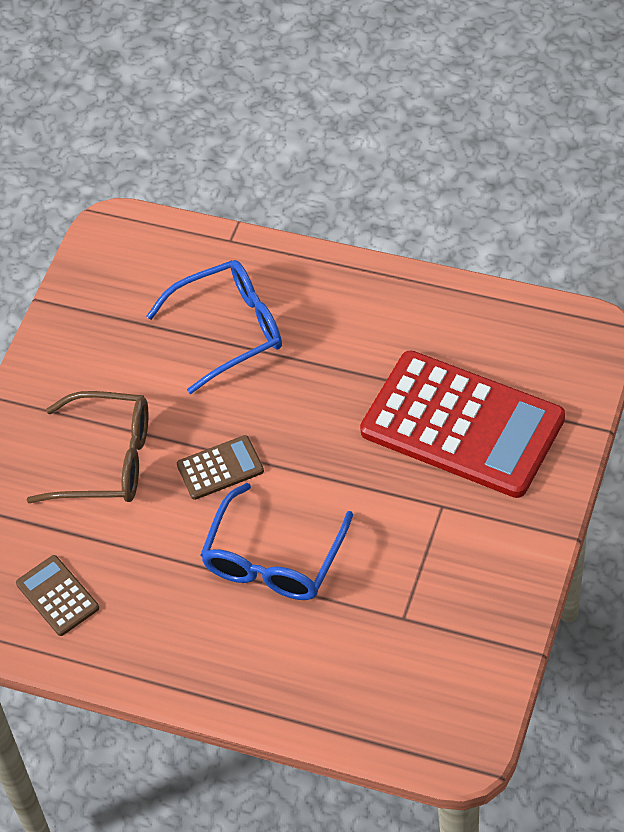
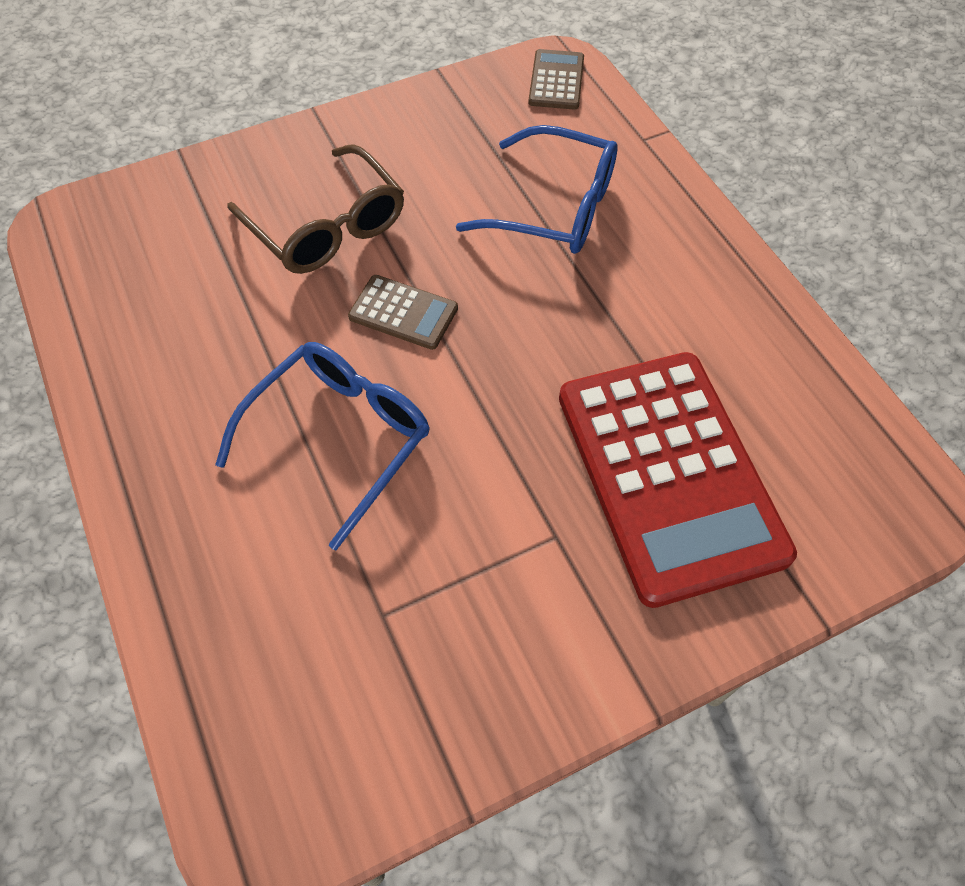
camera: 40 degrees right, 5 degrees up
brown calculator [16,555,99,636] -> brown calculator moved to [528,49,584,110]
blue glasses [200,483,353,600] -> blue glasses turned 150 degrees clockwise [215,342,429,550]

